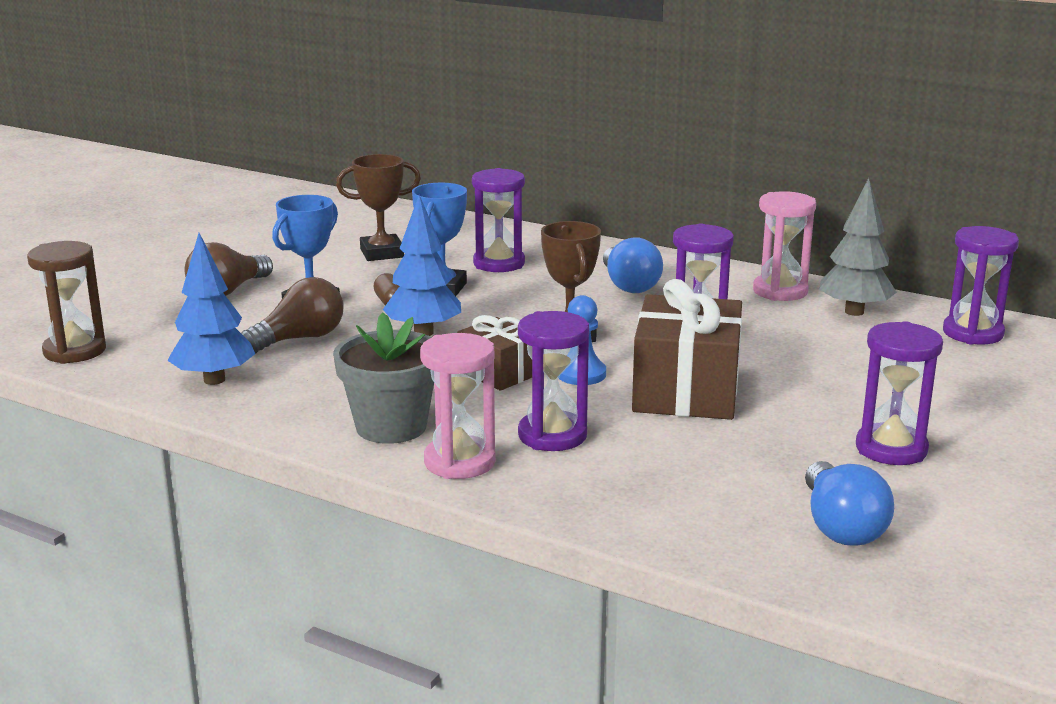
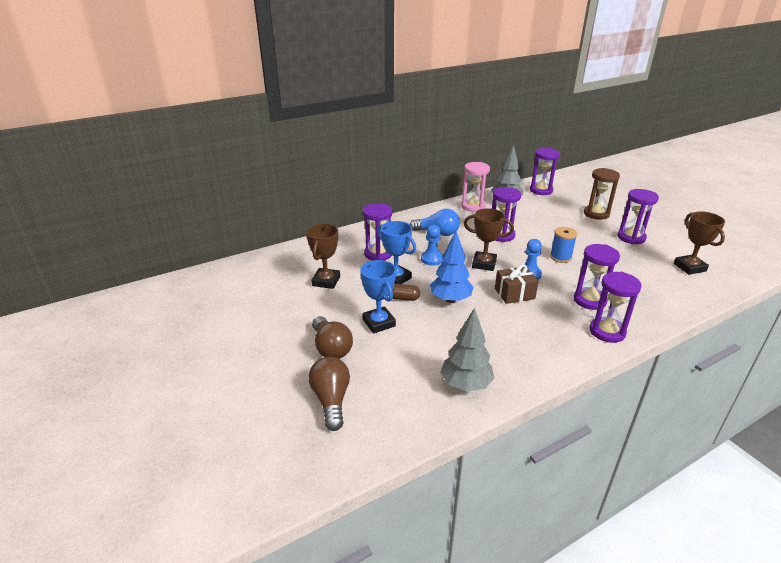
camera: 60 degrees left, 10 degrees up
brown hourglass [27,241,106,364] -> brown hourglass moved to [584,168,620,220]
blue tree [167,233,255,385] -> grey tree [440,308,494,392]
brown light bulb [241,277,344,354] -> brown light bulb moved to [309,357,350,431]
grey flower pot [333,312,434,444] -> none
pink hourglass [420,333,496,479] -> purple hourglass [590,272,642,343]
brown gift [632,279,742,420] -> blue spool [550,227,577,263]
blue light bulb [805,461,894,546] -> brown trophy [674,211,725,275]
none -> blue pawn [421,225,443,266]

